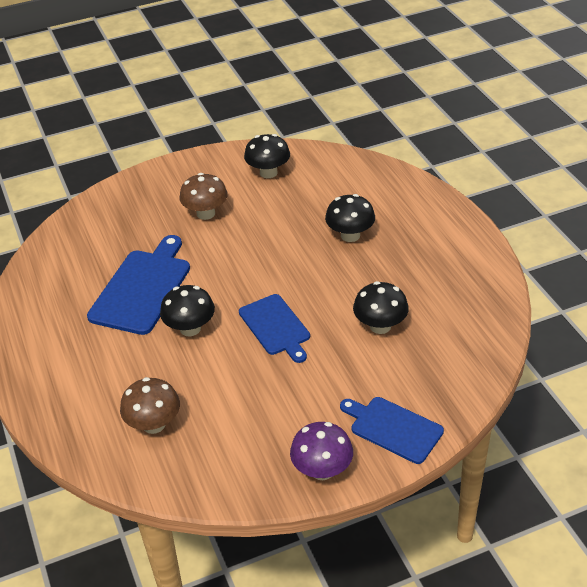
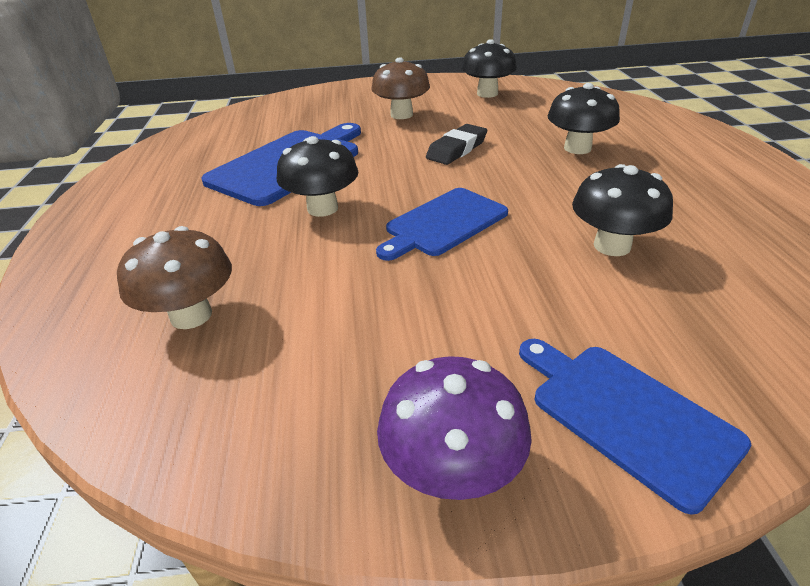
camera: 15 degrees right, 5 degrees down
blue cutting board [239,294,310,363] -> blue cutting board turned 60 degrees clockwise [376,188,508,261]
none -> black eraser [426,124,487,165]

